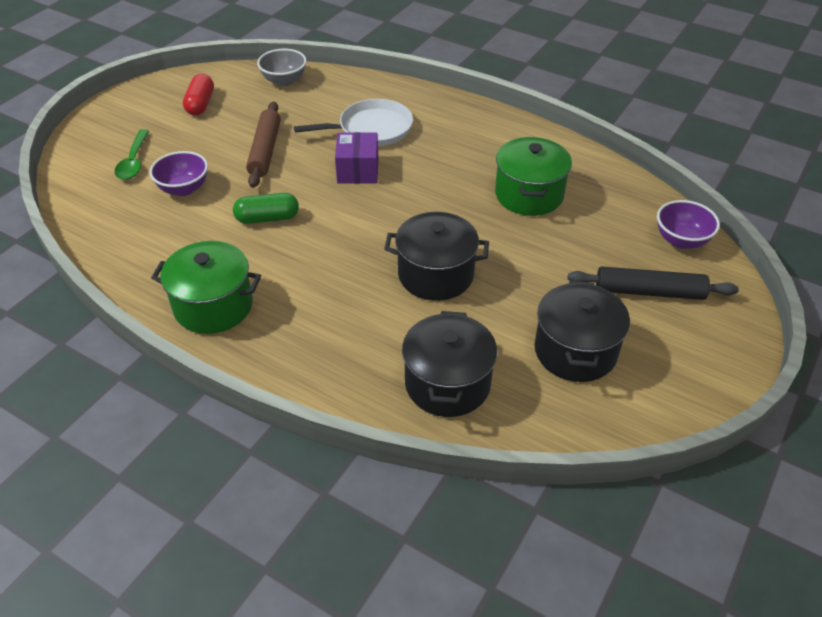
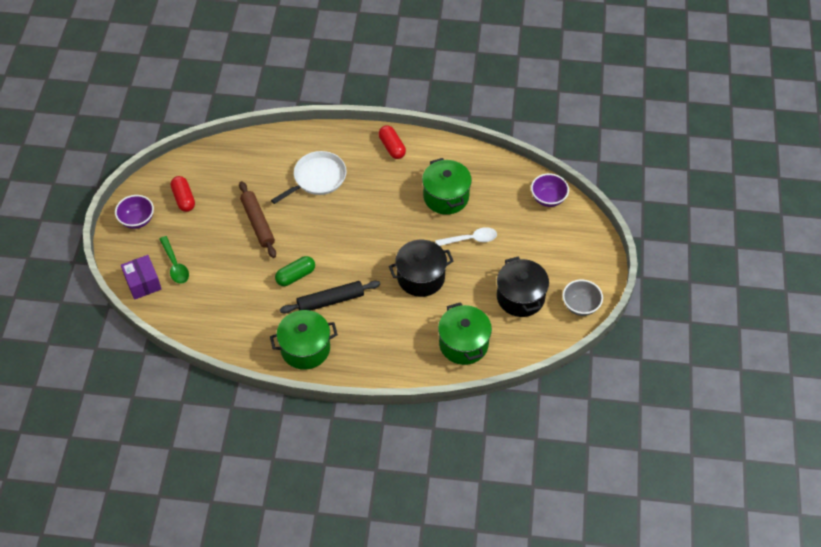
camera: 25 degrees left, 10 degrees up
purple bowl [149,151,208,196] -> purple bowl moved to [115,195,154,229]
grey bowl [257,49,307,86] -> grey bowl moved to [562,280,603,316]
purple box [335,132,378,184] -> purple box moved to [121,255,161,300]
black pot [402,311,497,417] -> green pot [438,302,492,365]
black rolling pin [568,266,739,300] -> black rolling pin moved to [280,280,380,314]
none -> red capsule [379,125,406,159]
none -> white spoon [435,227,497,246]

